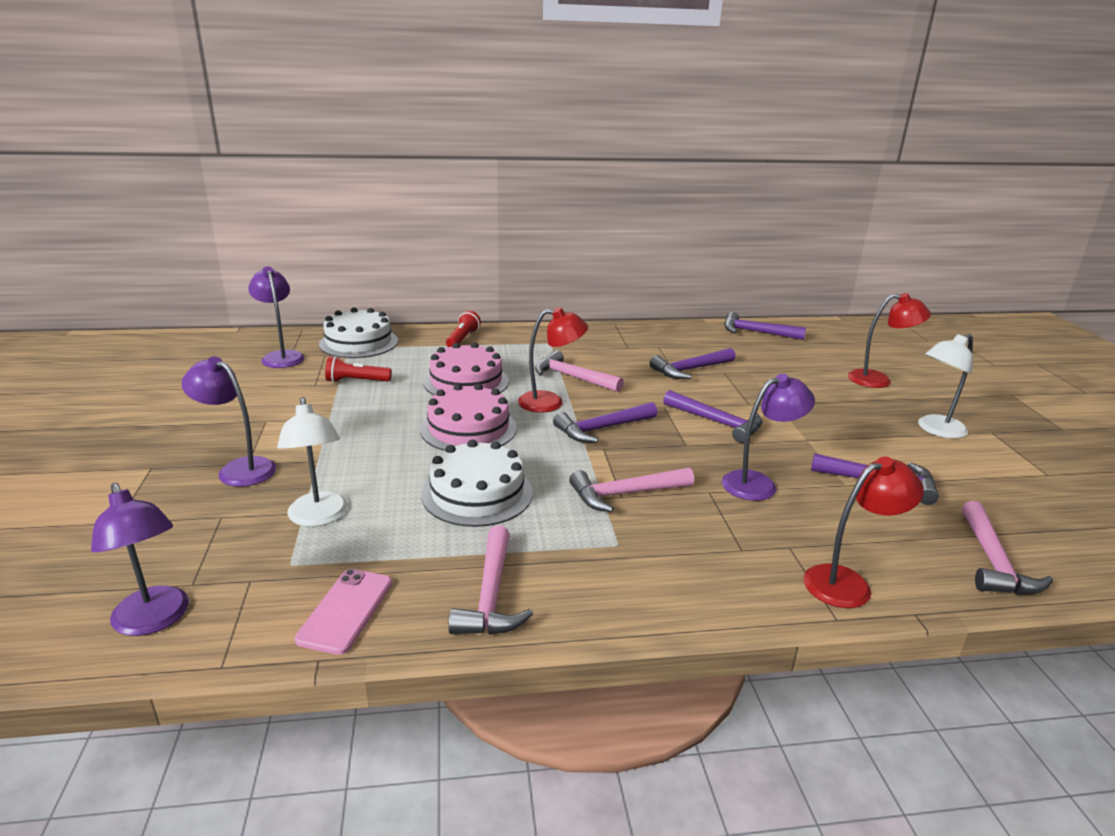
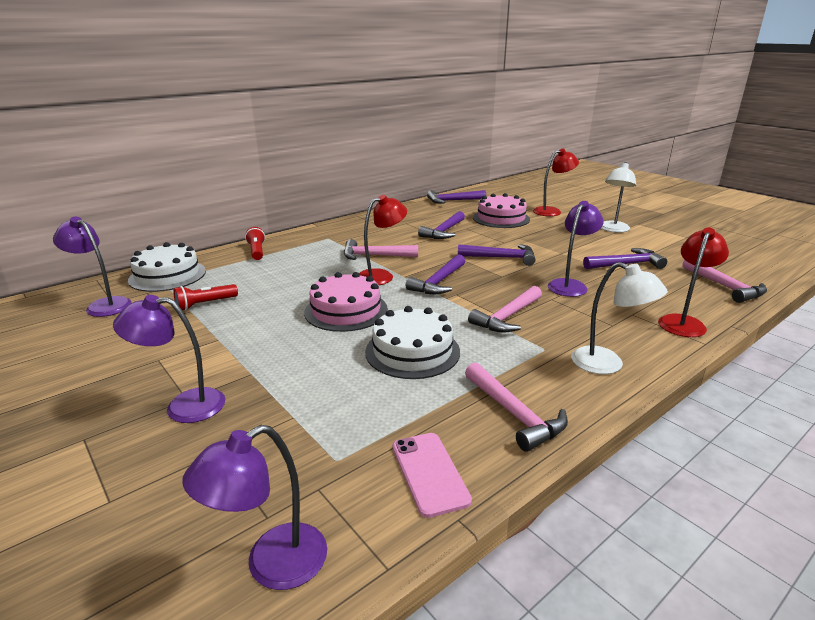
camera: 30 degrees left, 0 degrees up
purple lamp [91,483,189,636] -> purple lamp turned 120 degrees clockwise [182,425,327,590]
white lamp [277,397,348,527] -> white lamp moved to [571,262,668,374]
pink cake [423,342,509,395] -> pink cake moved to [473,193,530,228]

